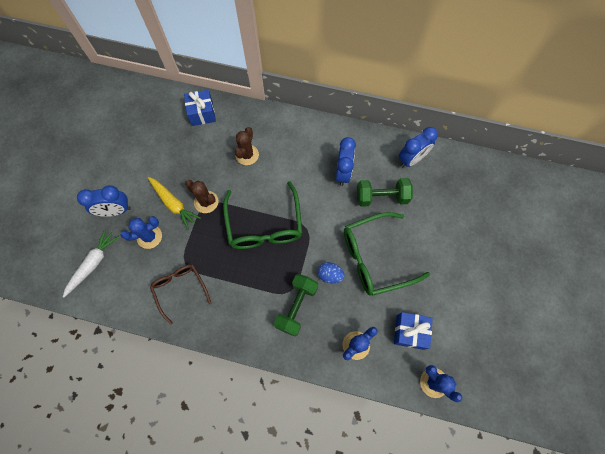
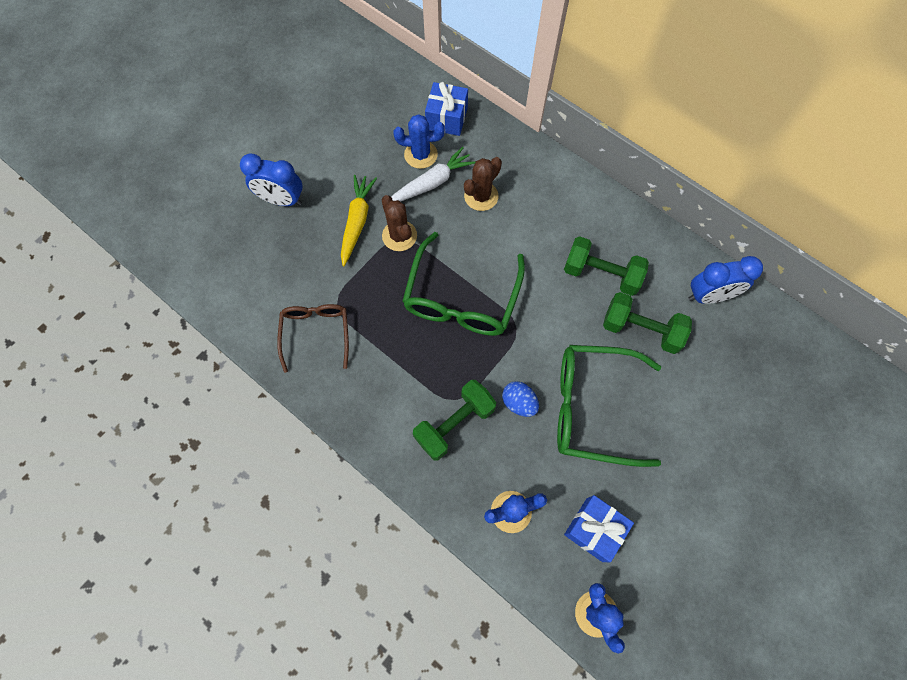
camera: 25 degrees right, 0 degrees up
white carrot [63,229,119,298] -> white carrot moved to [392,147,476,202]
blue cactus [120,216,162,249] -> blue cactus moved to [394,114,445,169]
yellow carrot [148,177,201,230] -> yellow carrot turned 150 degrees counterclockwise [341,175,377,267]
blue clock [336,137,356,186] -> green dumbbell [564,236,649,296]

